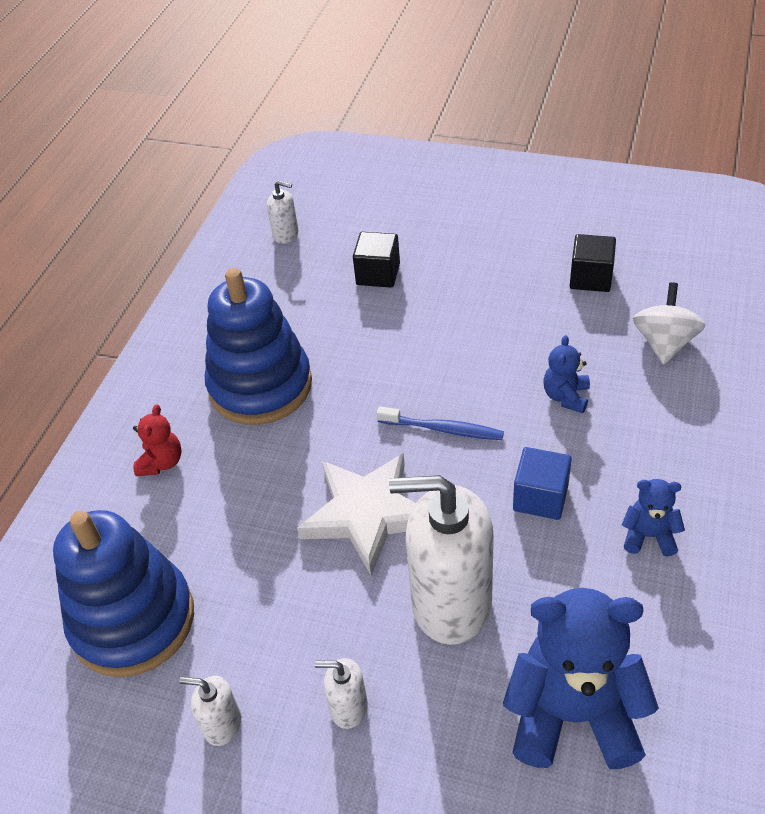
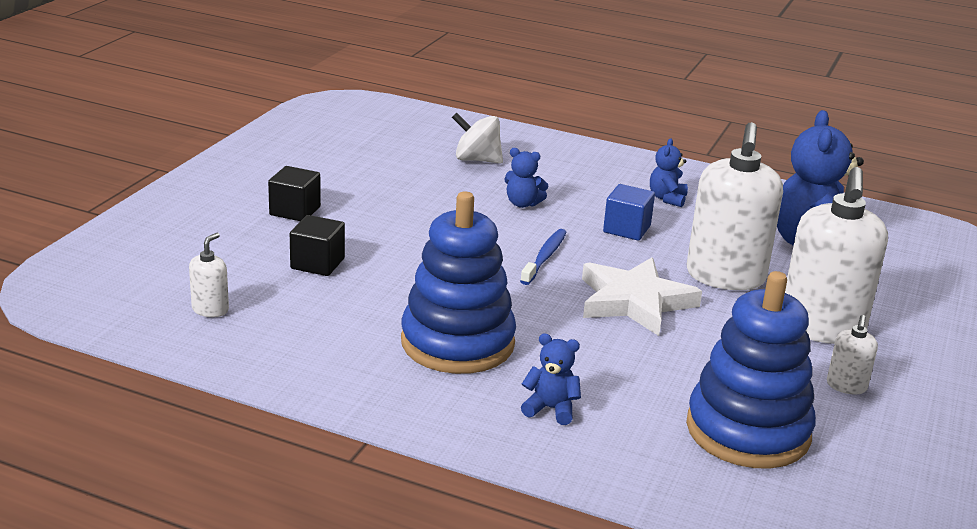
camera: 90 degrees left, 20 degrees down
red teddy bear [133,404,182,476] -> blue teddy bear [521,333,581,425]
white soap dispenser [314,658,368,729] -> white soap dispenser [785,167,888,344], size x2.27
black cube [570,234,616,292] -> black cube moved to [268,166,321,221]

